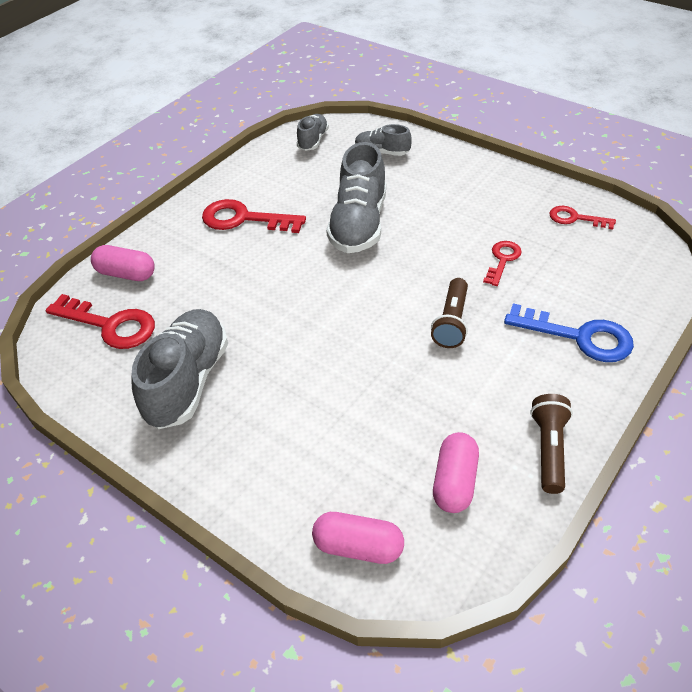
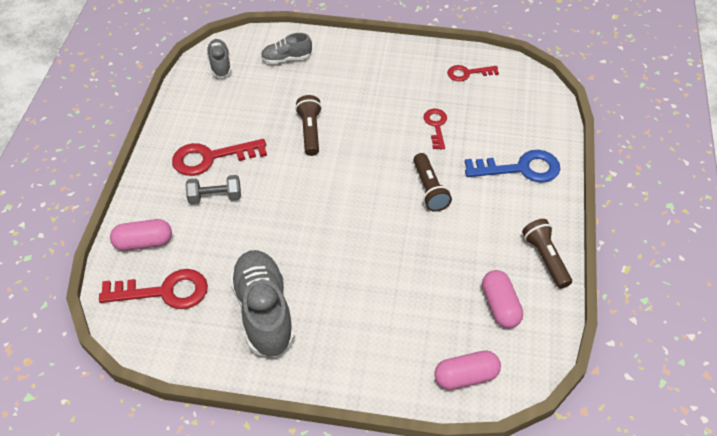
camera: 30 degrees left, 5 degrees up
grey shoe [326,142,386,253] -> brown flashlight [295,95,322,156]
none -> grey dumbbell [186,175,241,204]

